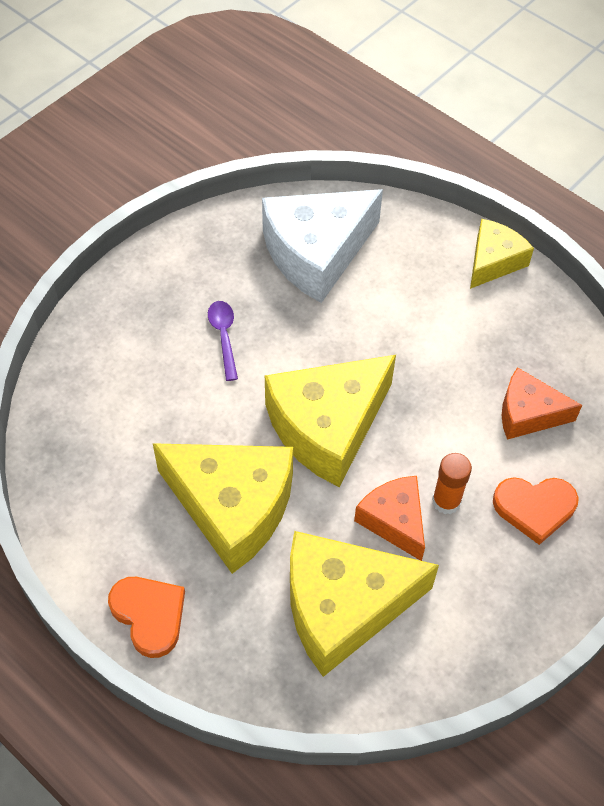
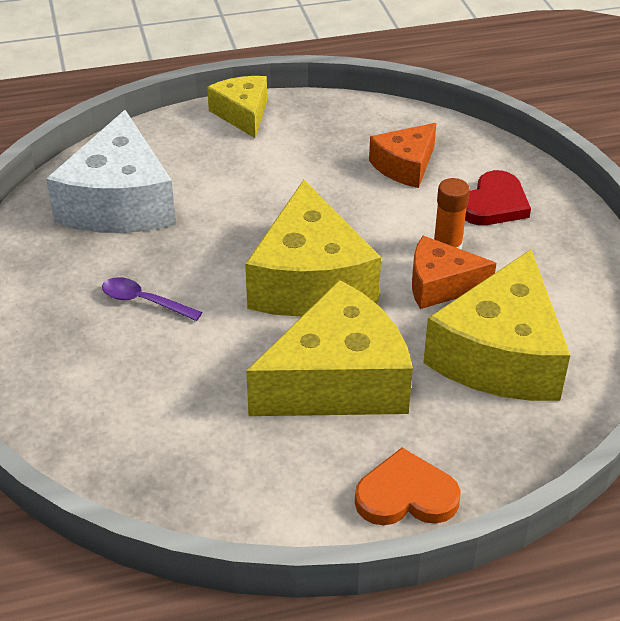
camera: 55 degrees left, 15 degrees down
orange heart [493,477,579,545] -> red heart [465,170,531,225]

